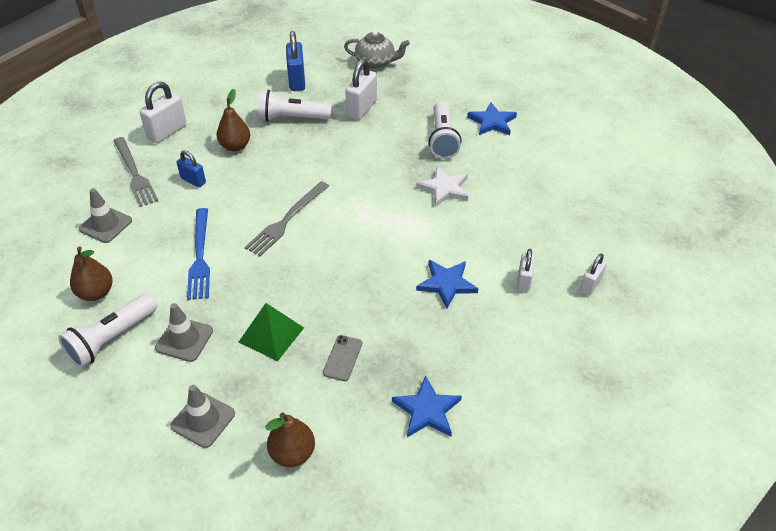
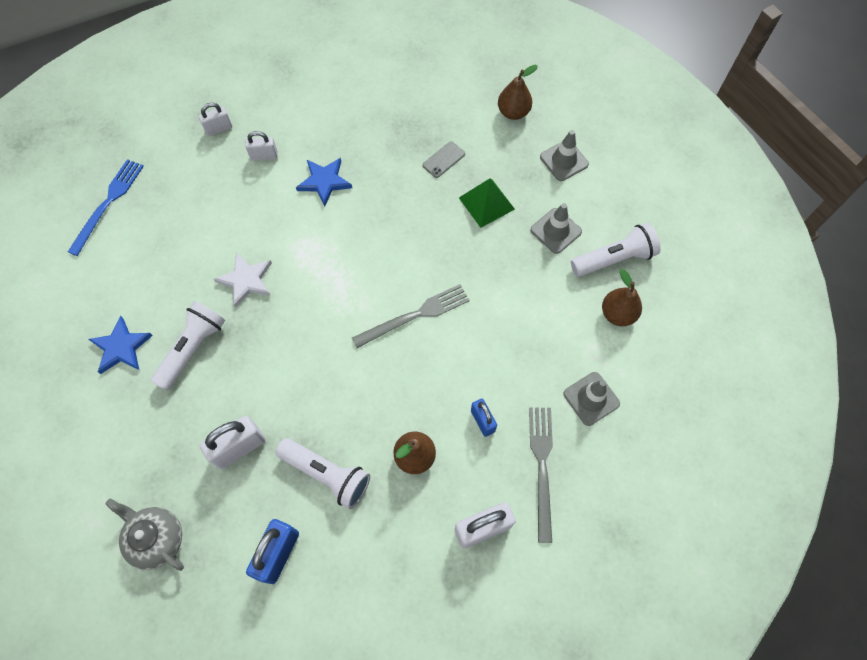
camera: 150 degrees left, 20 degrees up
blue fork [187,208,210,300] -> blue fork moved to [68,159,144,256]
blue star [392,375,462,437] -> none
white padlock [517,249,534,292] -> white padlock turned 45 degrees clockwise [245,131,278,161]

